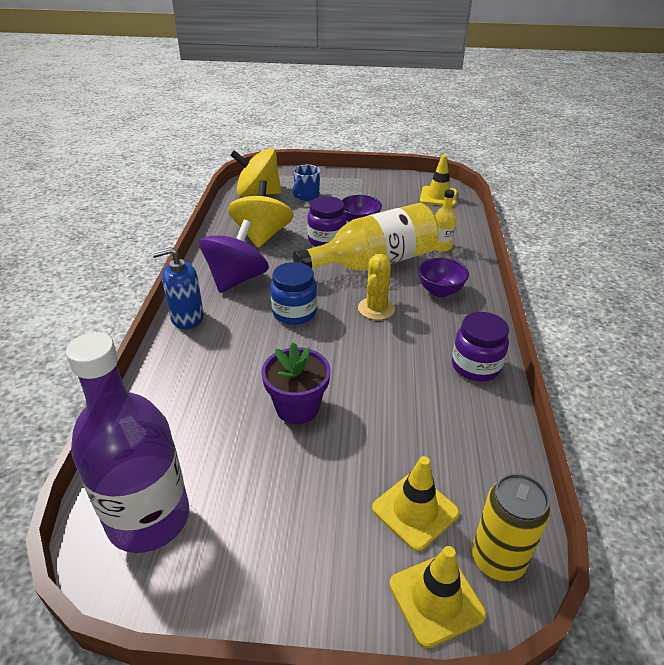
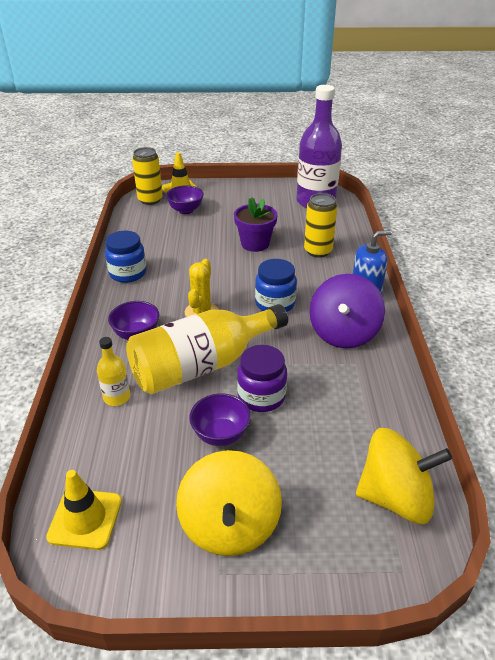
camera: 175 degrees right, 0 degrees up
yellow spinning top [228,180,293,248] -> yellow spinning top moved to [176,450,282,556]
blue mug [292,165,320,201] -> none
yellow traffic cone [372,456,459,551] -> purple bowl [166,185,204,214]
purple jar [452,312,509,381] -> blue jar [105,231,146,283]
none -> yellow can [304,193,337,258]

